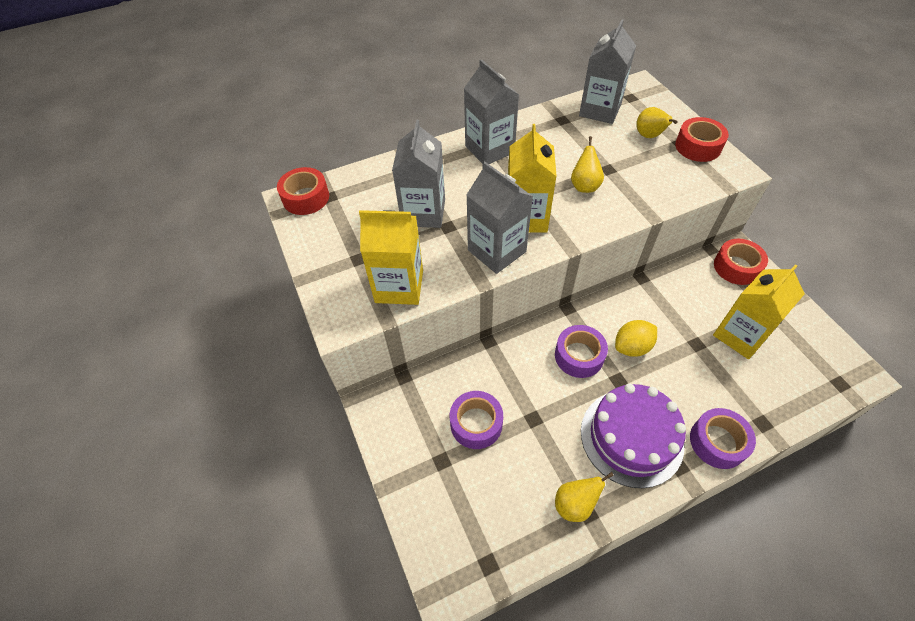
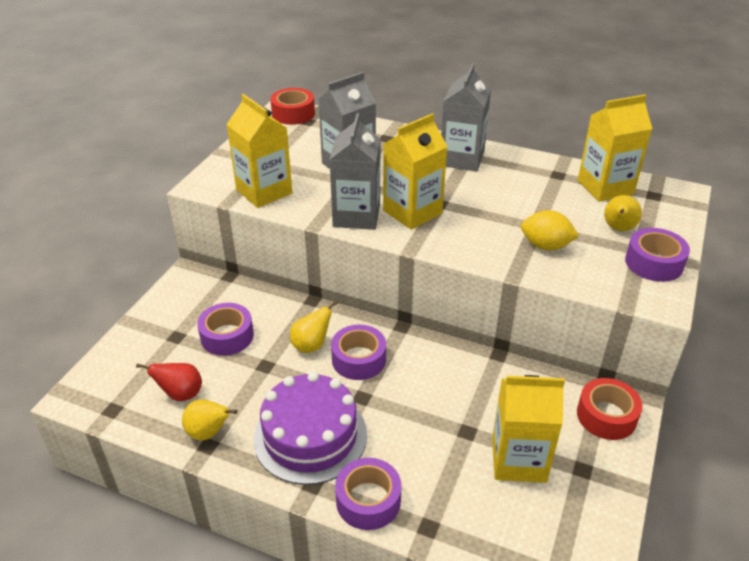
camera: 45 degrees right, 15 degrees down
yellow pear [571,136,604,193] -> yellow pear moved to [290,300,338,353]
grey carton [579,20,636,124] -> yellow carton [578,94,652,202]
yellow lemon [615,320,657,357] -> yellow lemon moved to [521,210,579,250]
red tape [675,117,729,162] -> purple tape [625,228,690,282]
none -> red pear [136,363,202,401]

